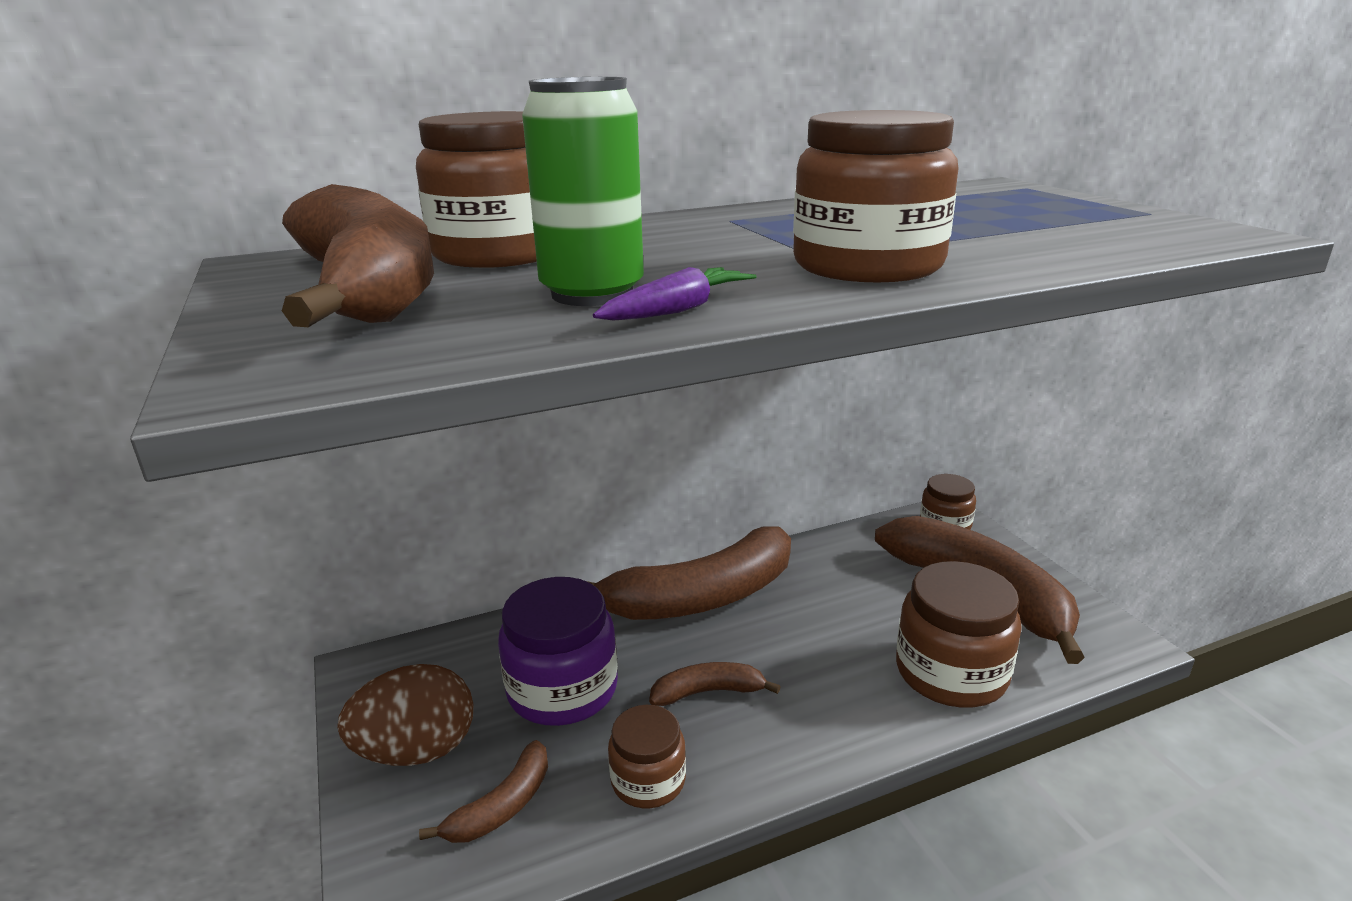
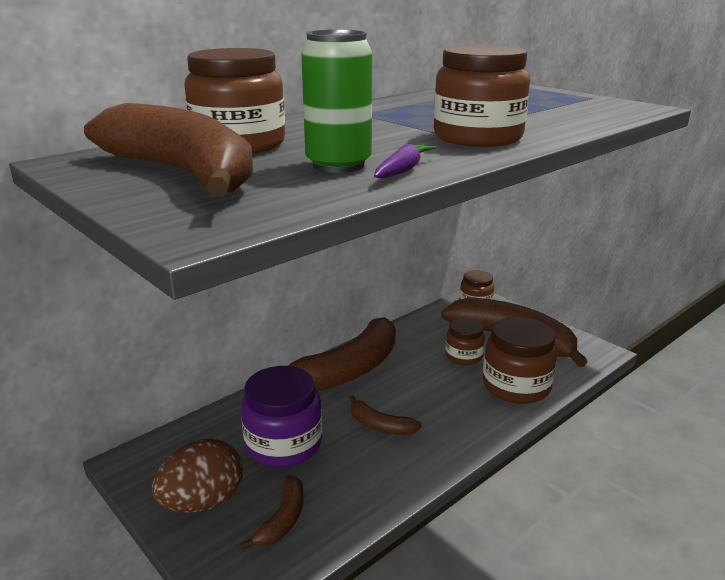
camera: 20 degrees left, 0 degrees up
brown jar [608,705,686,808] -> brown jar moved to [445,318,485,365]
brown banana [649,662,781,706] -> brown banana turned 120 degrees counterclockwise [349,395,422,435]

